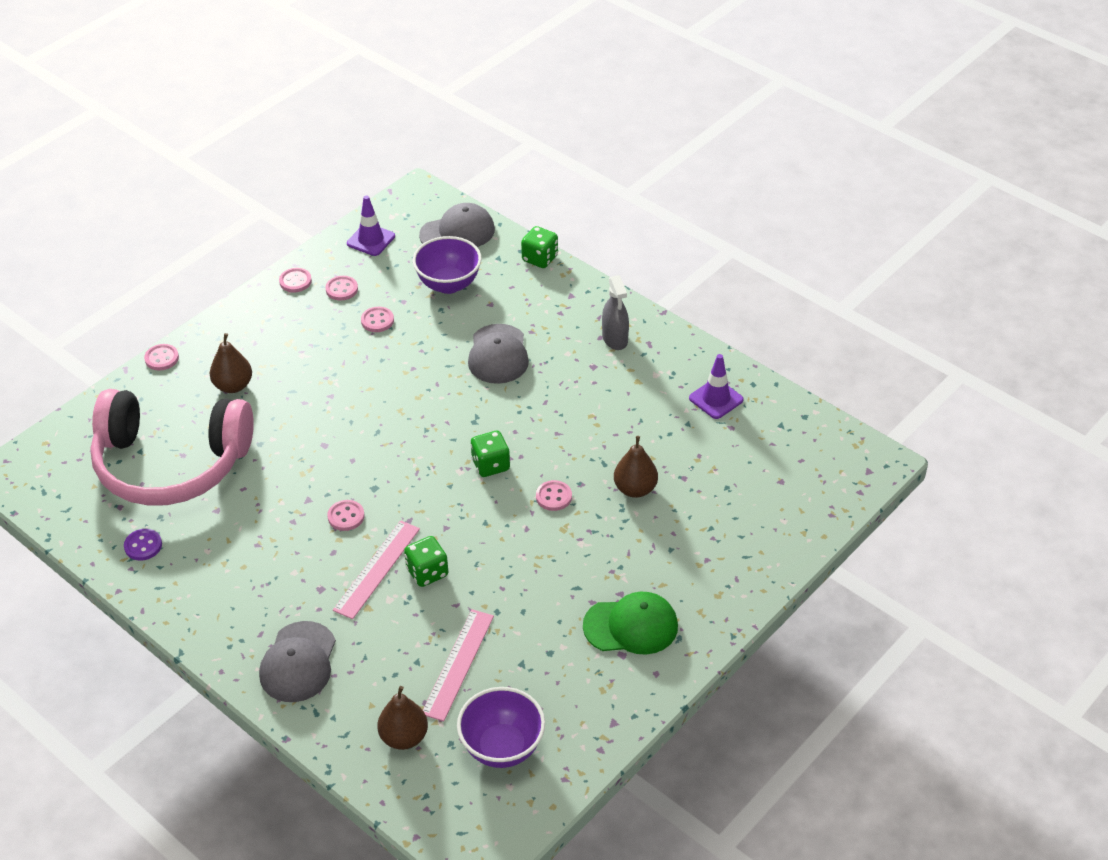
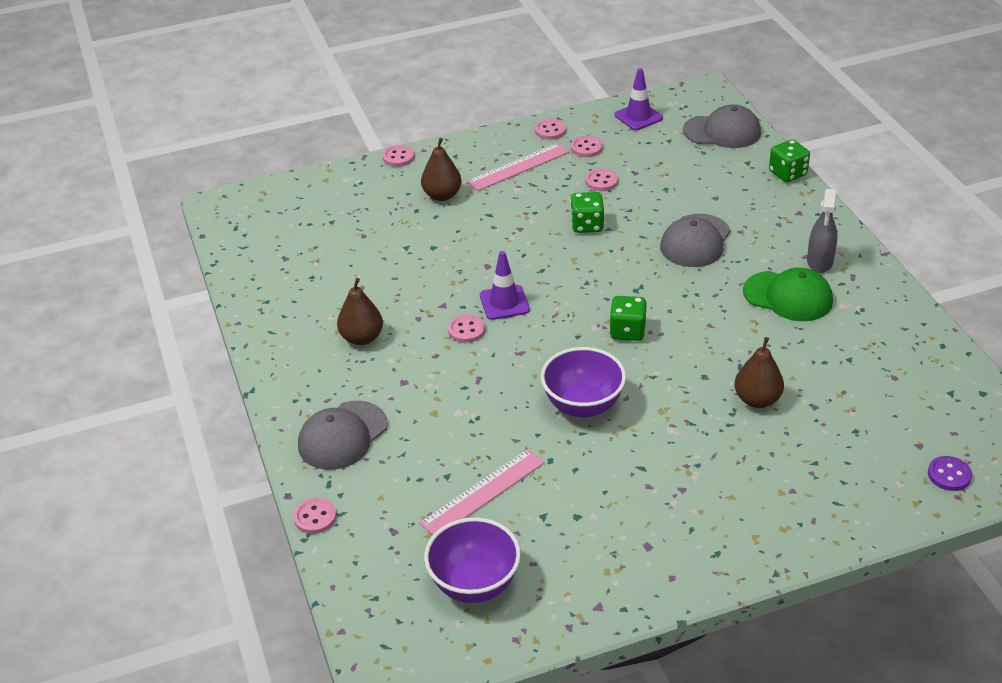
camera: 30 degrees right, 5 degrees down
pink headphones [90,389,254,506] -> none
purple button [124,529,162,561] -> purple button moved to [928,456,972,491]
pink ruler [333,520,420,619] -> pink ruler moved to [467,143,569,191]
brown pear [377,686,428,750] -> brown pear moved to [337,278,383,345]
green dice [404,536,448,587] -> green dice moved to [570,192,604,233]
purple bowl [413,236,482,294] -> purple bowl moved to [541,347,626,418]
pink button [536,480,572,511] -> pink button moved to [293,498,336,534]
green cap [583,592,678,654] -> green cap moved to [743,268,833,321]
purple traffic cone [689,354,744,419] -> purple traffic cone moved to [480,251,530,320]

